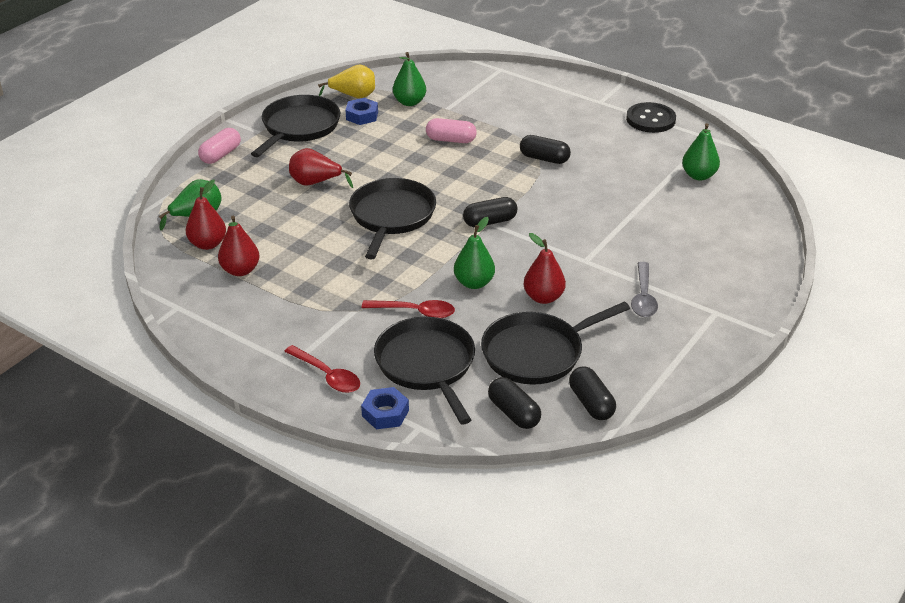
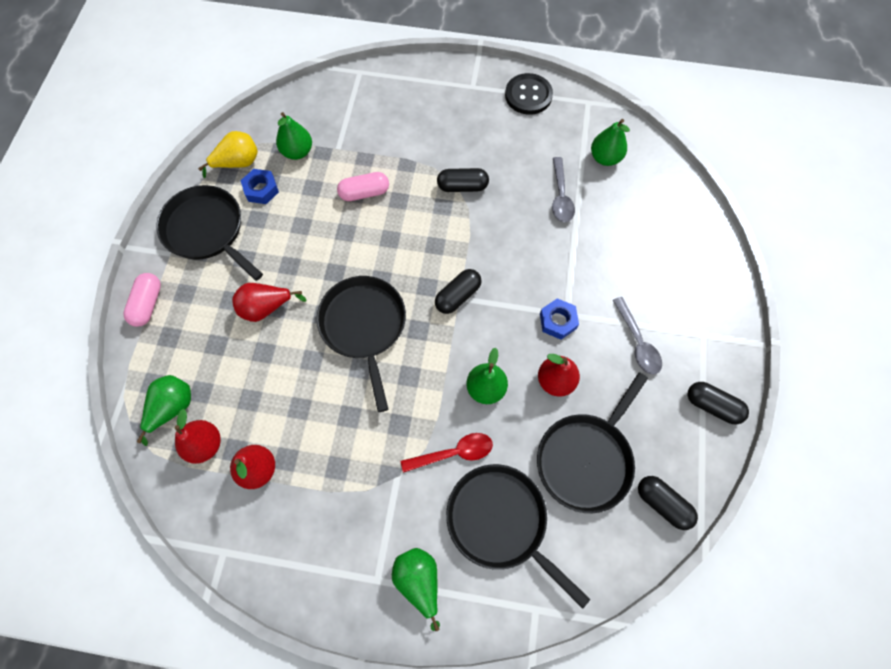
camera: 25 degrees left, 30 degrees up
black pan [251,95,340,157] -> black pan turned 45 degrees counterclockwise [156,185,263,281]
red spoon [284,345,360,393] -> green pear [392,548,440,631]
blue nut [361,387,409,429] -> blue nut moved to [540,298,579,340]
black capsule [488,377,541,429] -> black capsule moved to [688,382,749,424]
none -> grey spoon [552,157,575,222]

